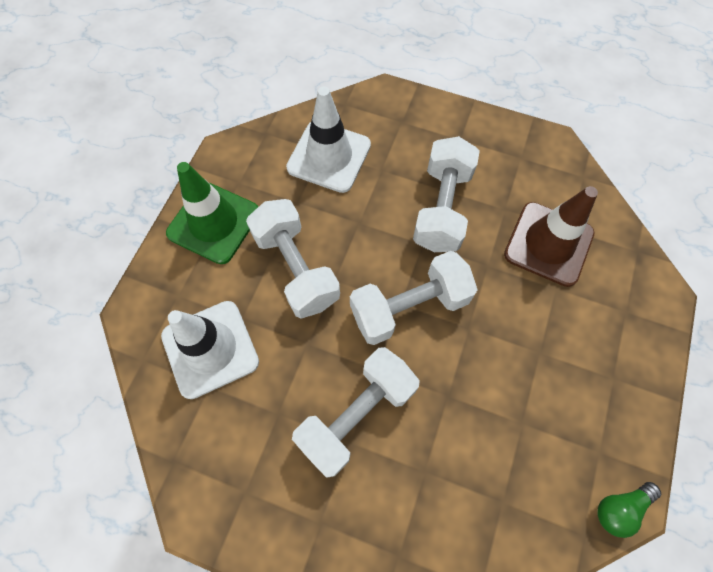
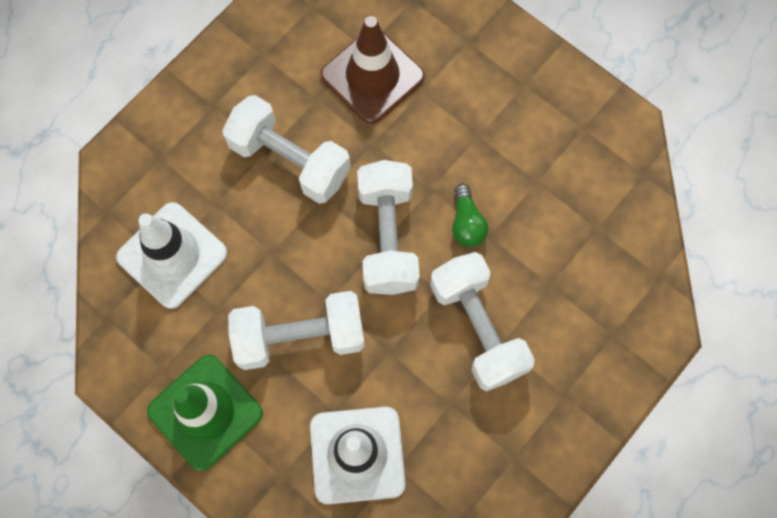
camera: 70 degrees left, 5 degrees up
green light bulb [597,482,661,538] -> green light bulb moved to [452,184,488,247]

